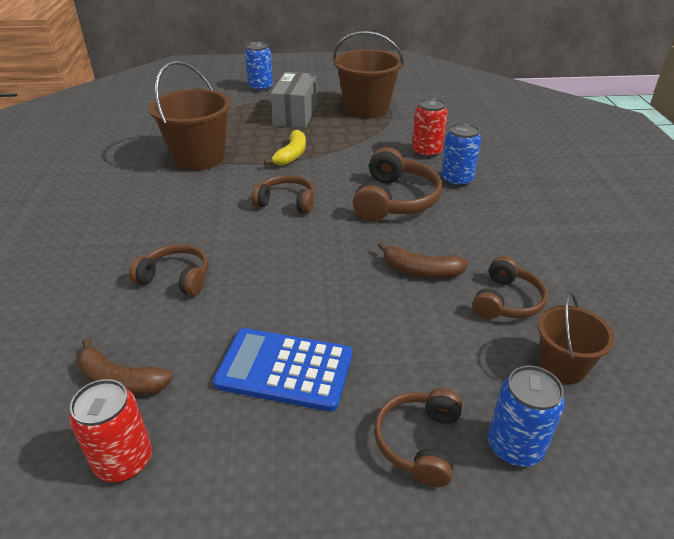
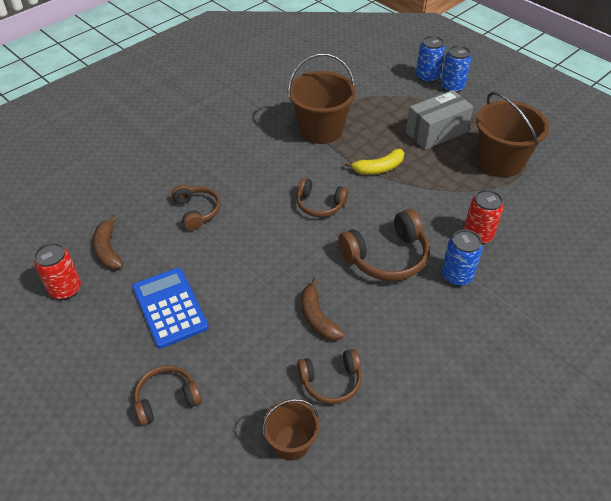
camera: 50 degrees right, 10 degrees up
brown headphones [252,175,315,213] -> brown headphones turned 135 degrees clockwise [296,178,349,217]
blue can [488,366,565,467] -> blue can moved to [416,36,445,83]

